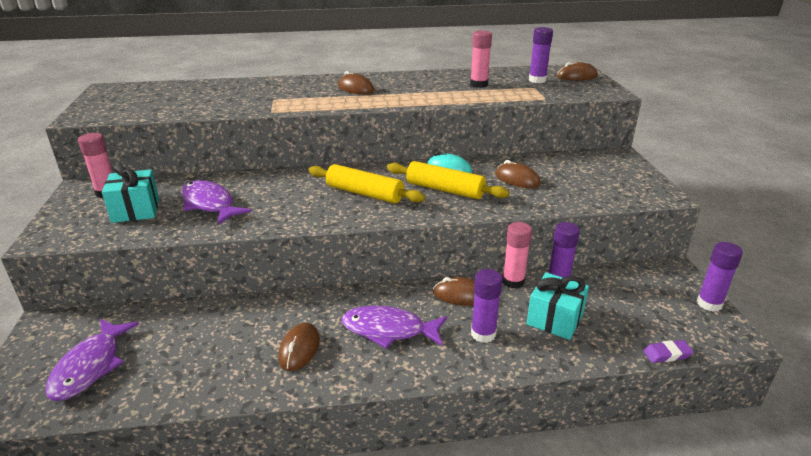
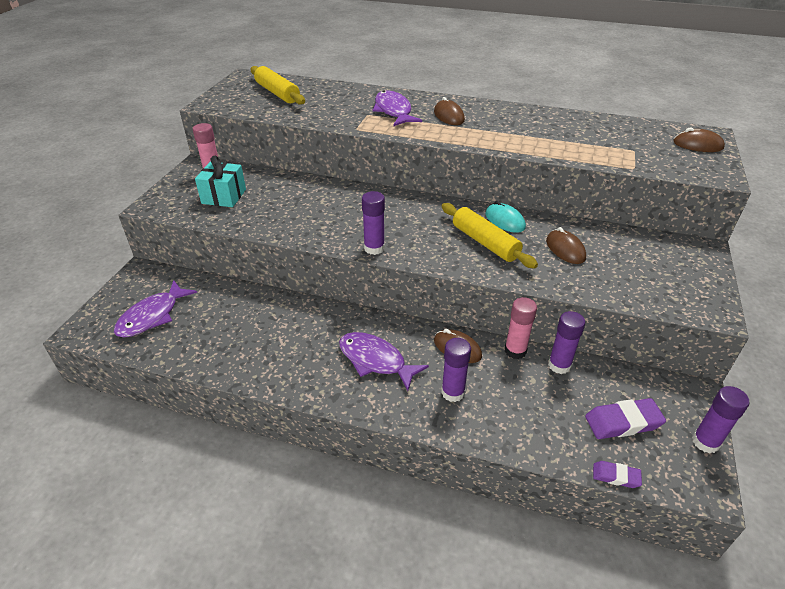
camera: 25 degrees right, 10 degrees up
purple fish [181,180,252,225] -> purple fish moved to [373,91,422,126]
brown mouse [278,323,320,371] -> none
yellow rolling pin [308,164,425,203] -> yellow rolling pin moved to [251,66,305,105]
pink glue stick [470,30,492,88] -> none
turquoise gift [526,272,589,340] -> none
purple glue stick [529,27,553,83] -> purple glue stick moved to [362,191,385,255]
none -> purple eraser [585,398,666,439]

